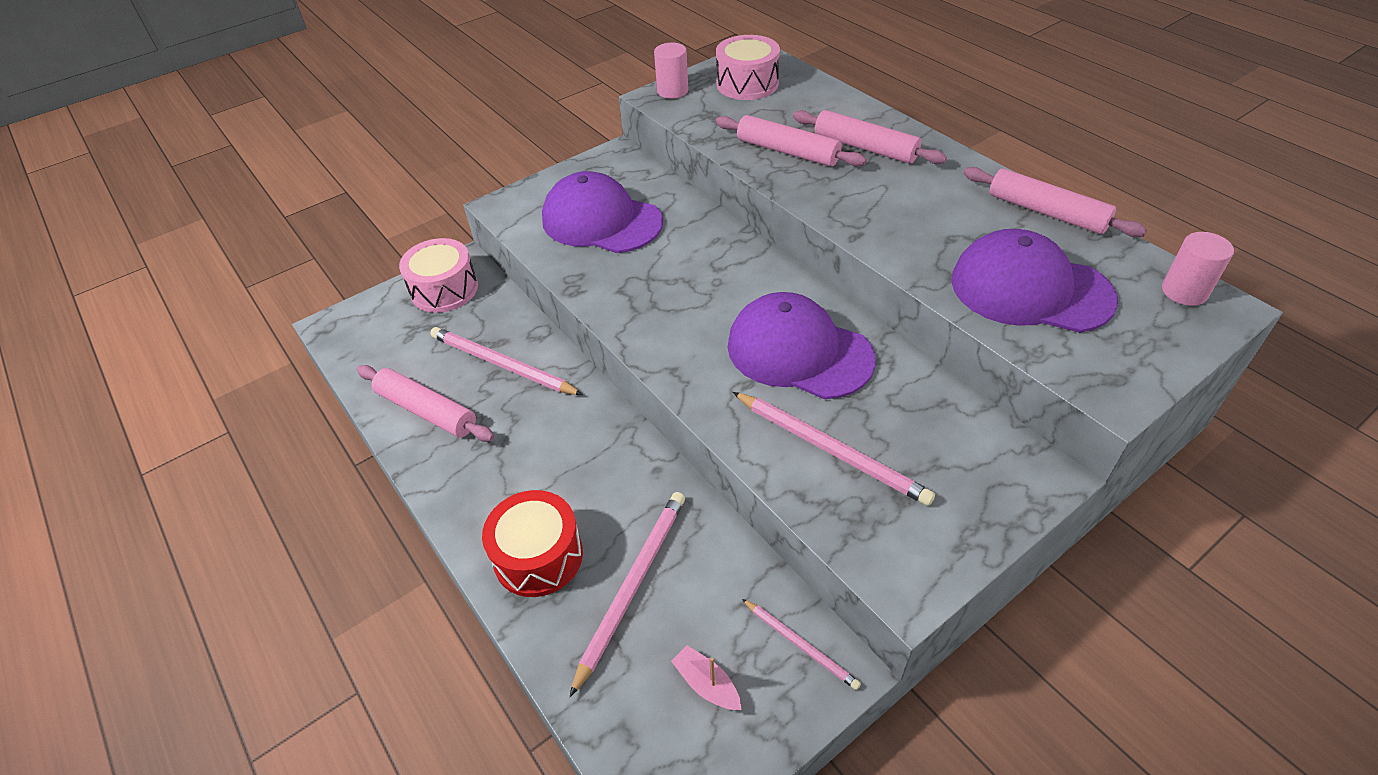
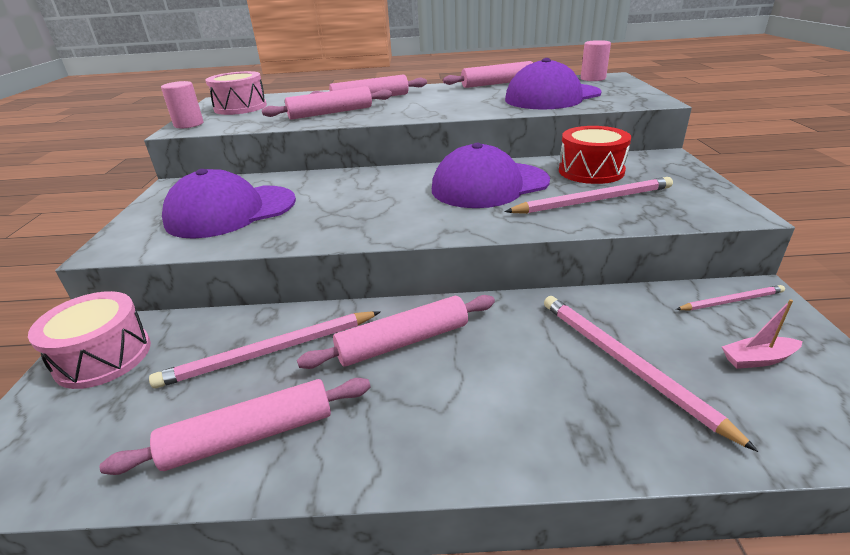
camera: 55 degrees left, 15 degrees down
red drum [482,490,583,597] -> red drum moved to [559,126,631,184]
none -> pink rolling pin [297,295,495,369]

